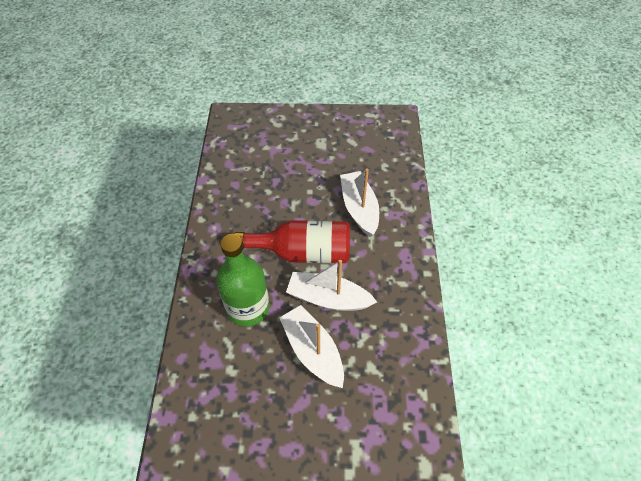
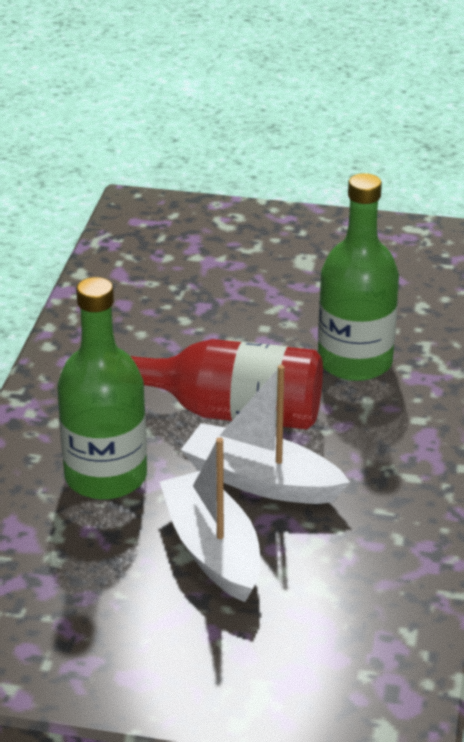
camera: 10 degrees right, 20 degrees down
white boat [340,168,379,237] -> green bottle [318,173,399,381]

